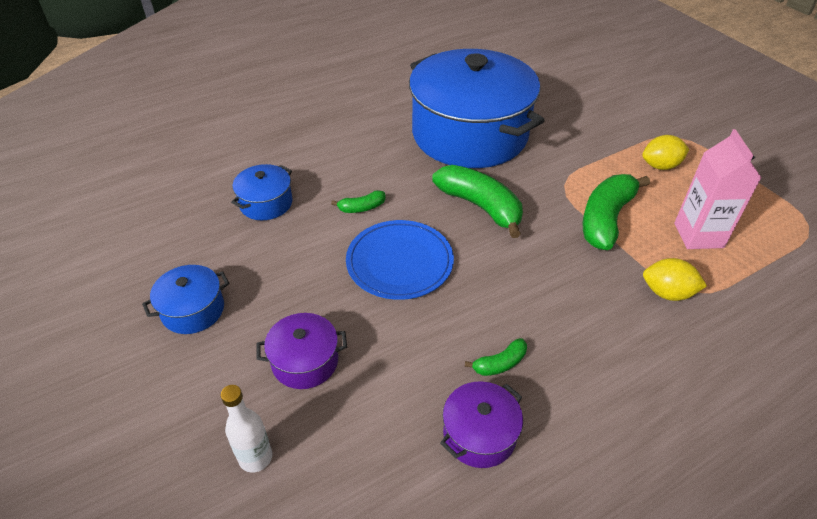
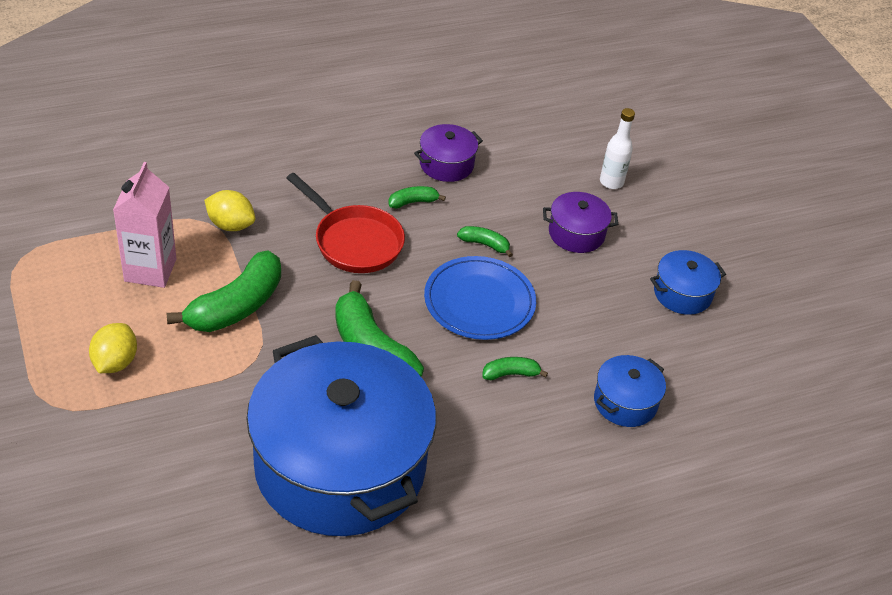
camera: 175 degrees left, 0 degrees up
yellow lemon [642,135,689,170] -> yellow lemon turned 75 degrees counterclockwise [89,323,137,373]
none -> red pan [286,173,405,273]
none -> green banana [457,226,513,257]

